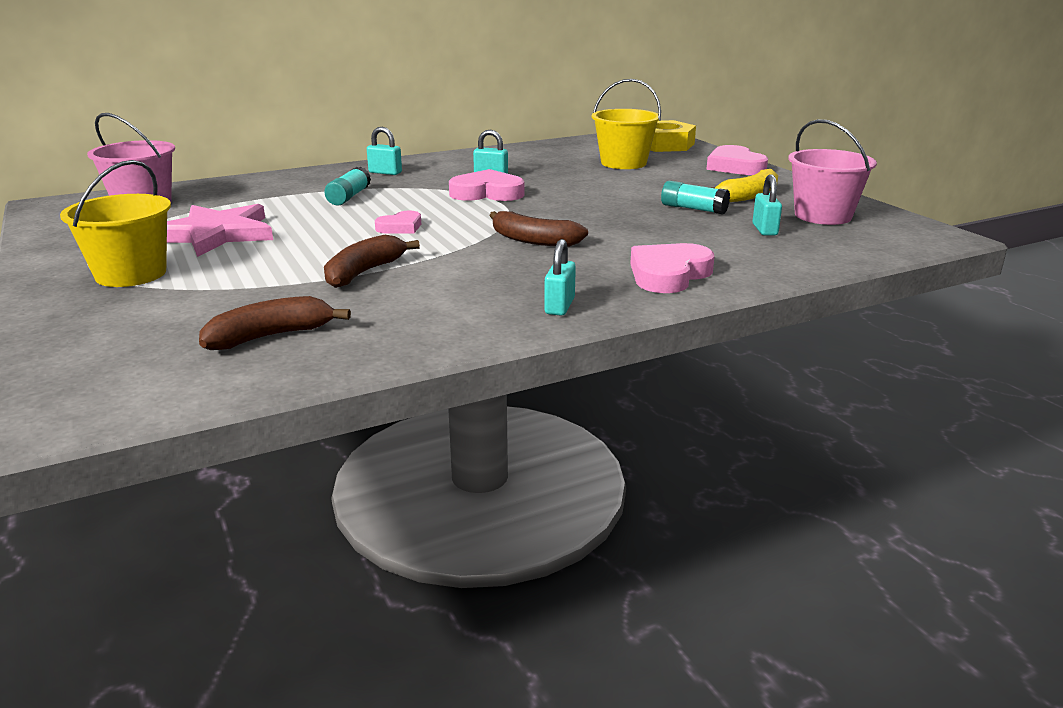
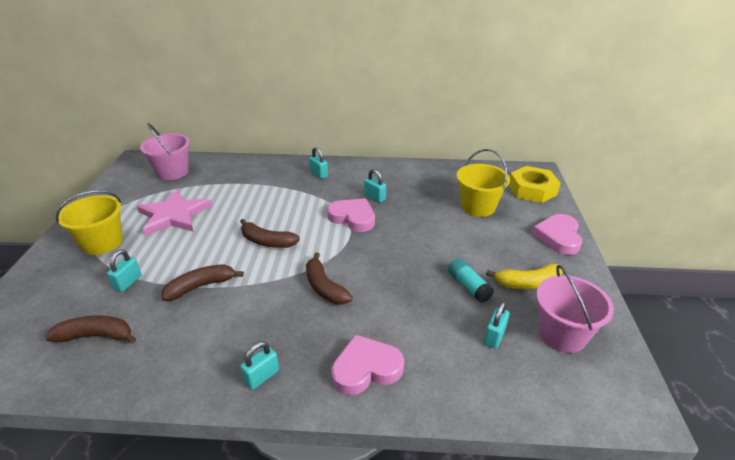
camera: 30 degrees right, 10 degrees up
turquoise glue stick [324,167,371,206] -> none
pink heart [375,211,421,234] -> brown banana [240,219,300,248]
none -> turquoise padlock [107,249,142,292]

